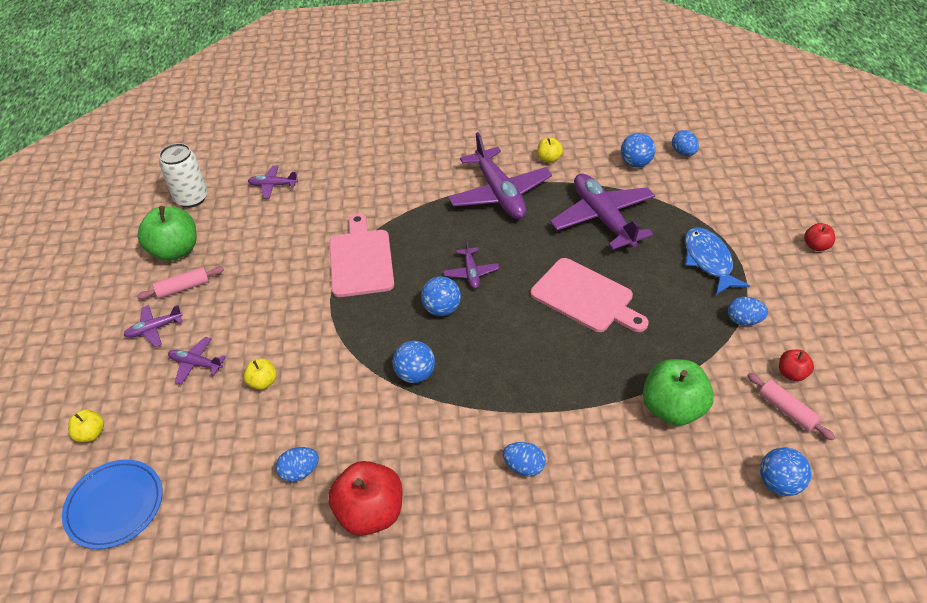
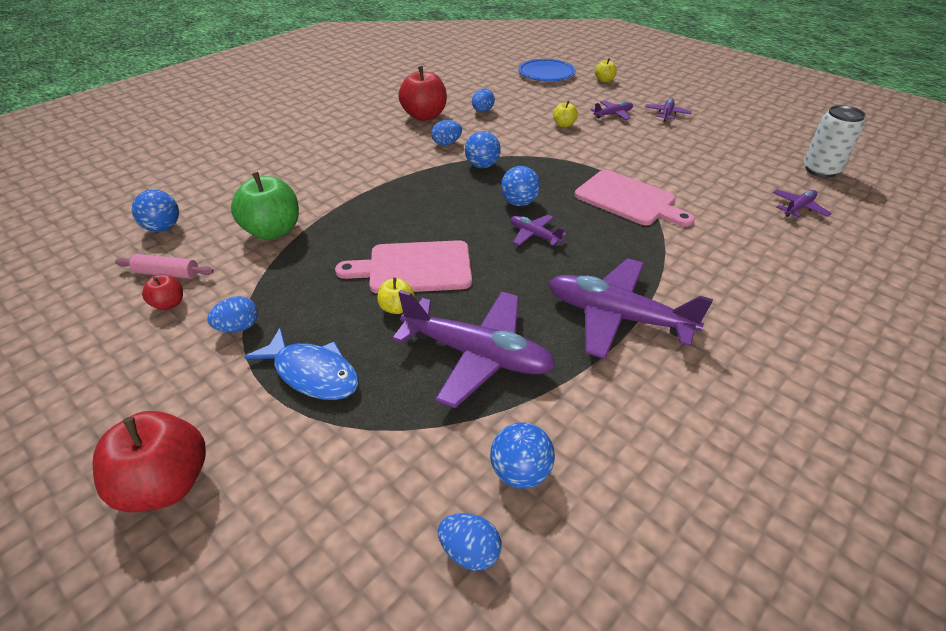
camera: 135 degrees right, 5 degrees down
pink rolling pin [137,267,224,299] -> none
green apple [138,206,197,261] -> none
blue egg [503,442,546,477] -> blue egg moved to [431,120,462,145]
yellow apple [537,138,563,163] -> yellow apple moved to [377,278,415,314]
red apple [804,223,835,251] -> red apple [93,411,206,512], size x2.00

